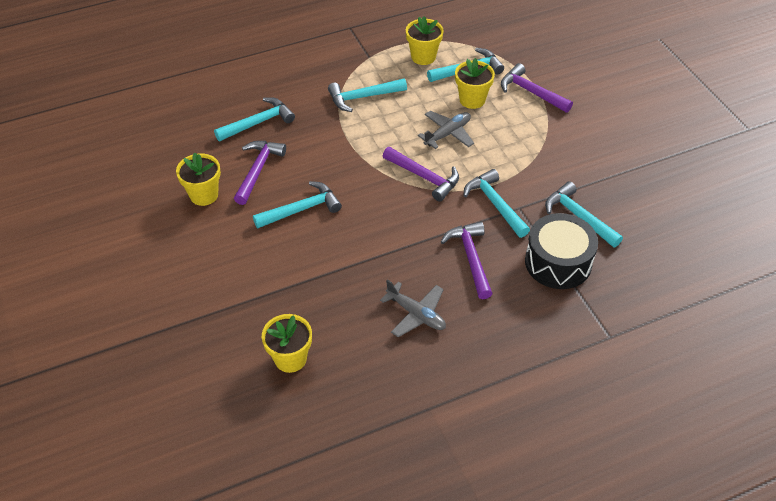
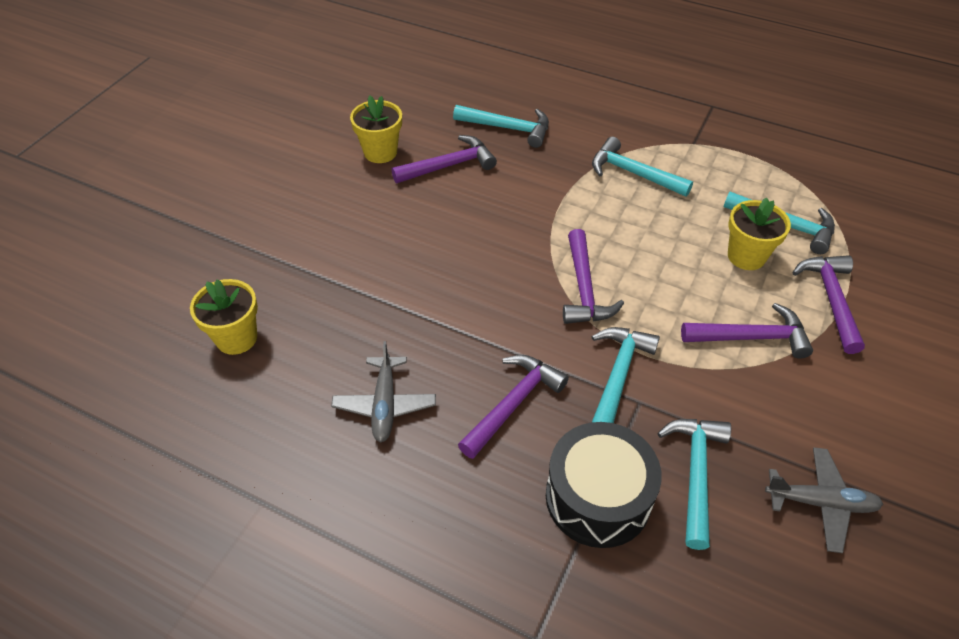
camera: 50 degrees right, 0 degrees up
turquoise hammer [253,181,342,228] -> none
yellow flower pot [406,16,444,65] -> none
grey plane [418,111,474,149] -> grey plane moved to [765,447,883,553]
none -> purple hammer [681,303,813,359]

